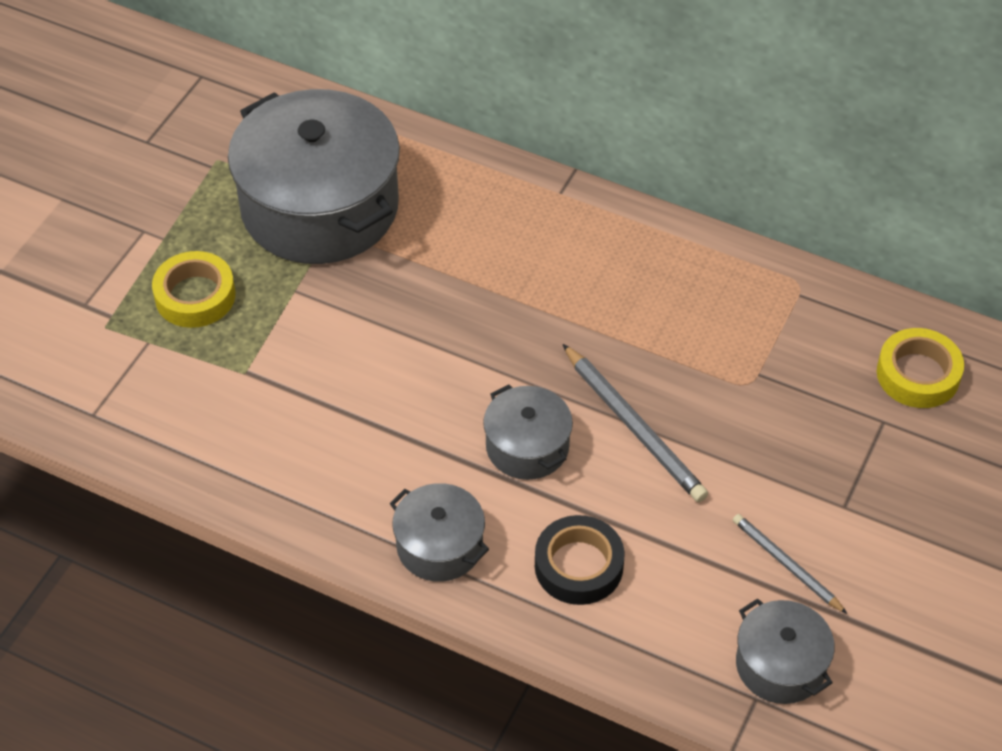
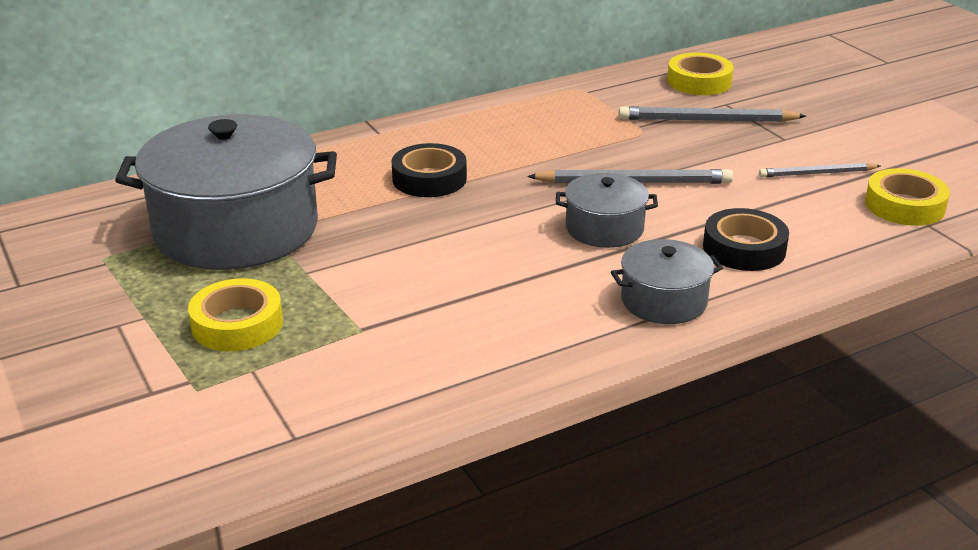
camera: 55 degrees left, 20 degrees down
grey pot [736,598,835,704] -> yellow tape [865,168,950,226]
none -> black tape [391,143,467,197]
none -> grey pencil [619,106,806,122]

